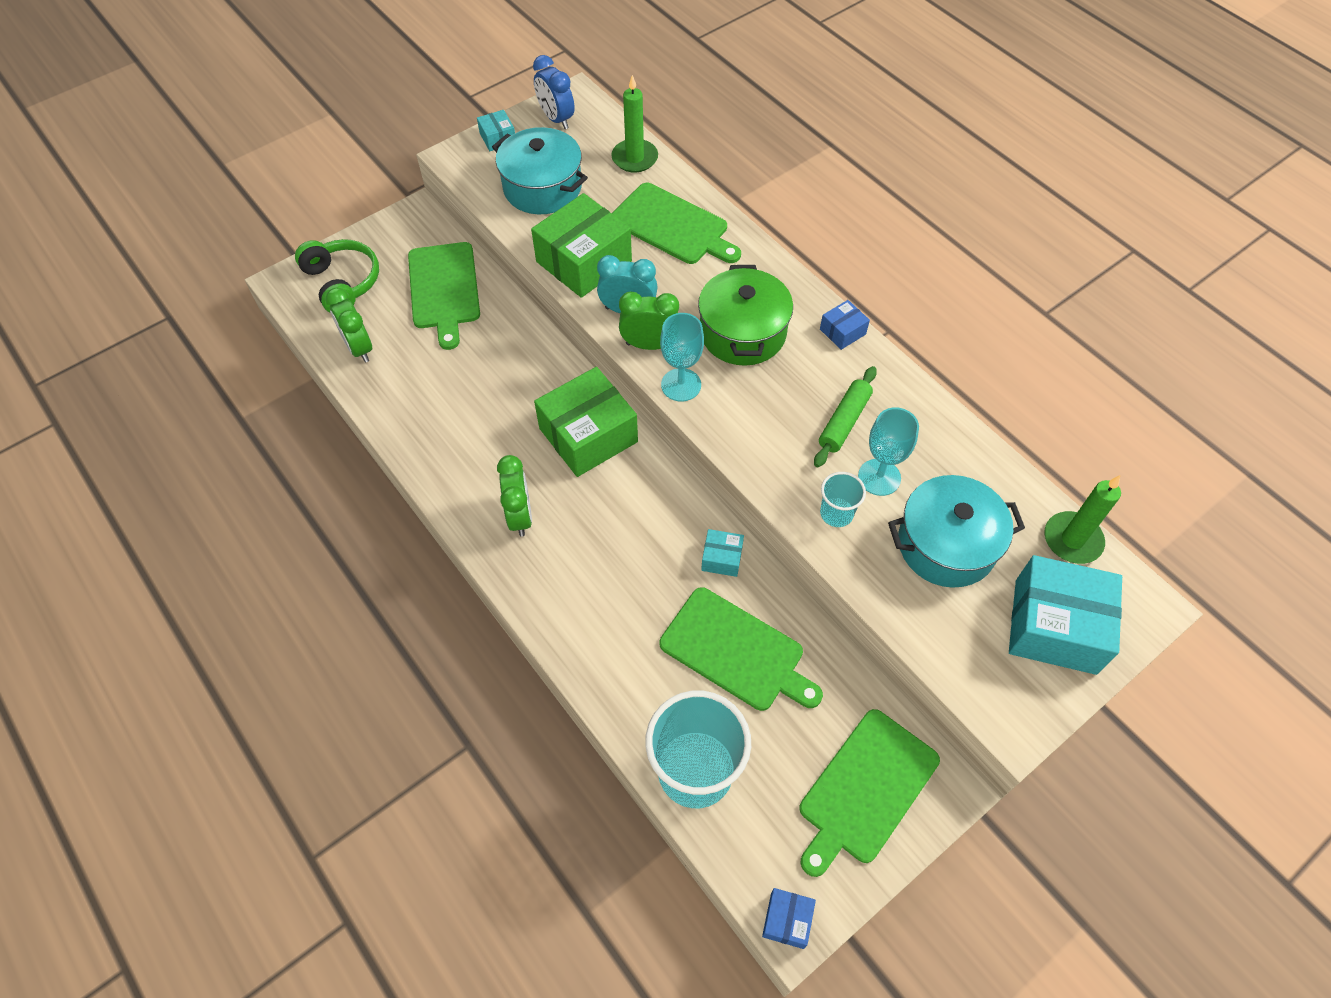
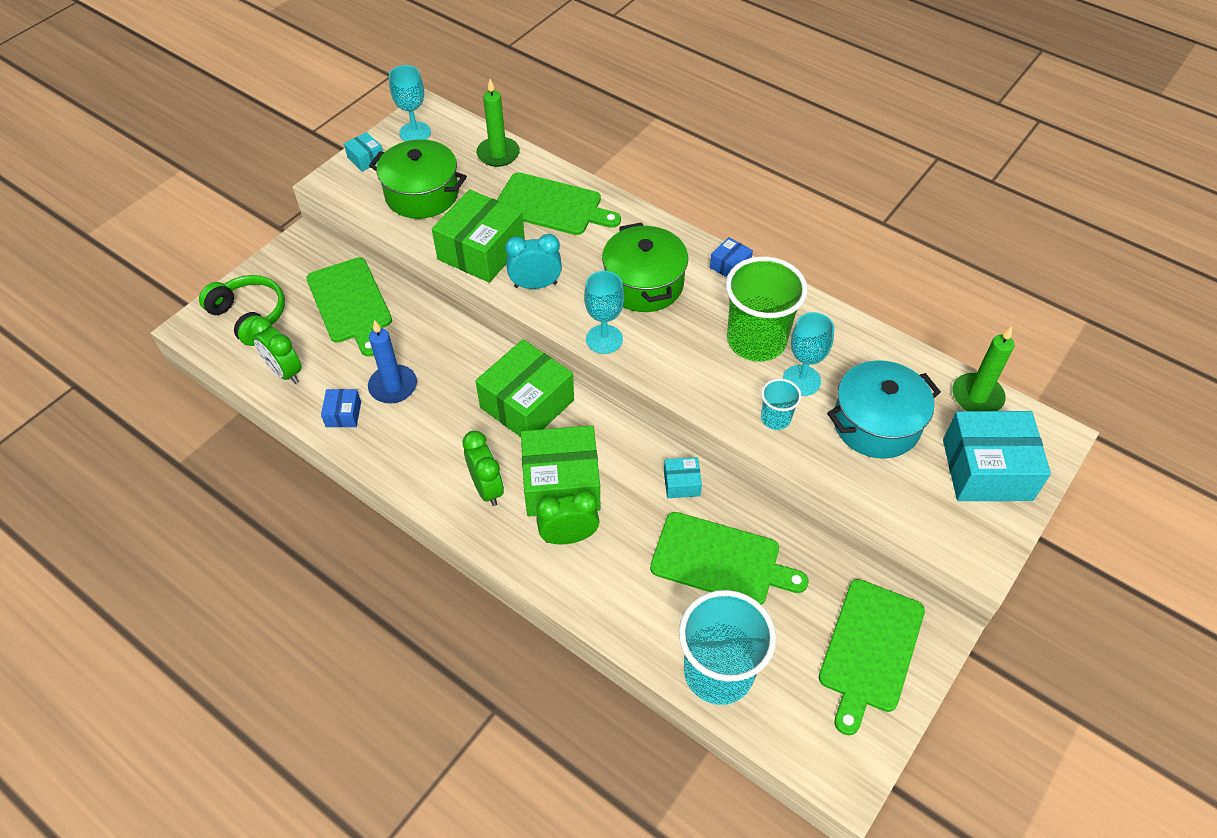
camera: 15 degrees left, 5 degrees down
turquoise pot [492,127,588,214] -> green pot [369,139,467,219]
blue clock [533,55,575,129] -> turquoise goblet [389,65,431,141]
green clock [619,292,679,350] -> green clock moved to [536,490,600,544]
blue box [762,888,816,949] -> blue box moved to [321,389,361,427]
green rolling pin [814,366,877,467] -> green cup [726,257,808,361]
none -> blue candle [368,320,417,403]
none -> green box [521,425,600,517]

